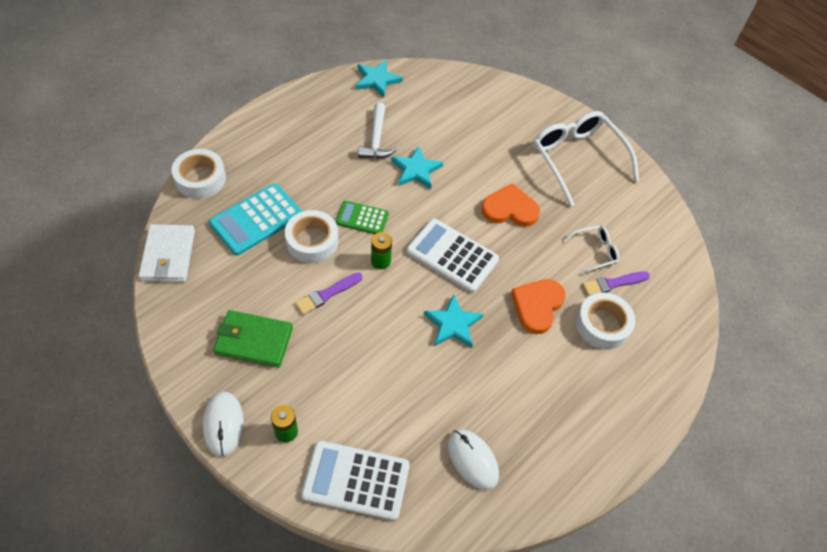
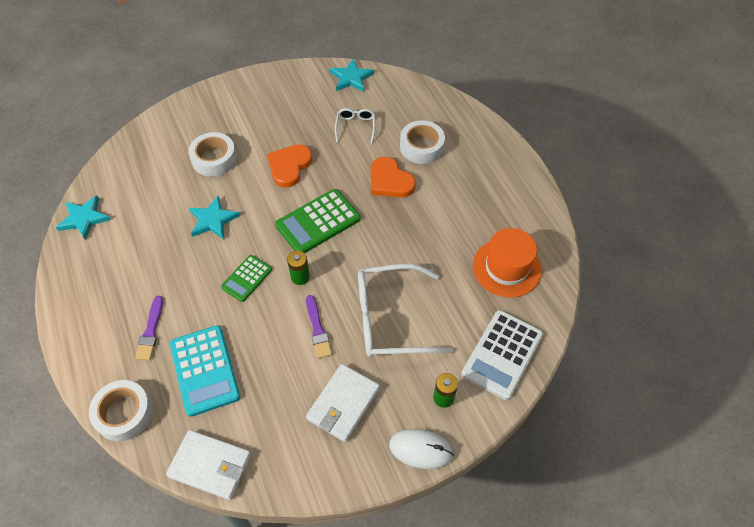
camera: 65 degrees left, 0 degrees up
green wallet [213,310,293,368] -> white wallet [306,364,380,442]
white tape [285,210,338,263] -> white tape moved to [188,132,237,177]
white hammer [358,103,397,159] -> none
white calculator [406,218,499,293] -> green calculator [275,189,360,253]
turquoise star [424,295,483,348] -> turquoise star moved to [330,59,374,92]
white mouse [448,429,499,490] -> orange hat [473,228,542,298]
white glasses [533,111,639,206] -> white glasses moved to [358,264,453,357]
purple brush [583,271,650,296] -> purple brush moved to [135,296,163,360]

